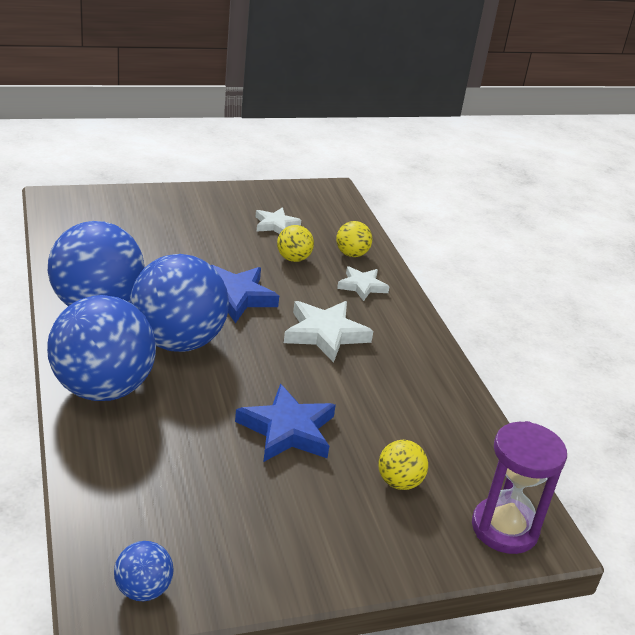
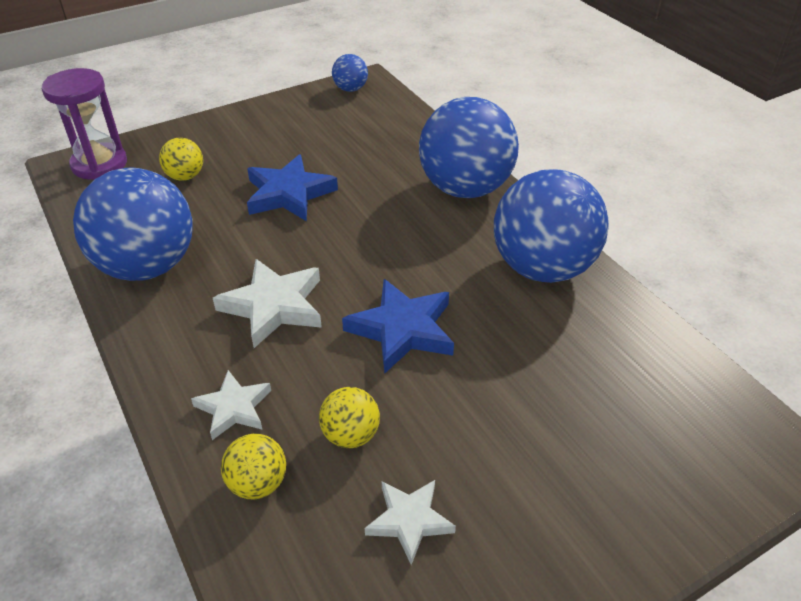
camera: 170 degrees right, 10 degrees up
blue ball [130,254,229,352] -> blue ball moved to [73,167,193,281]

